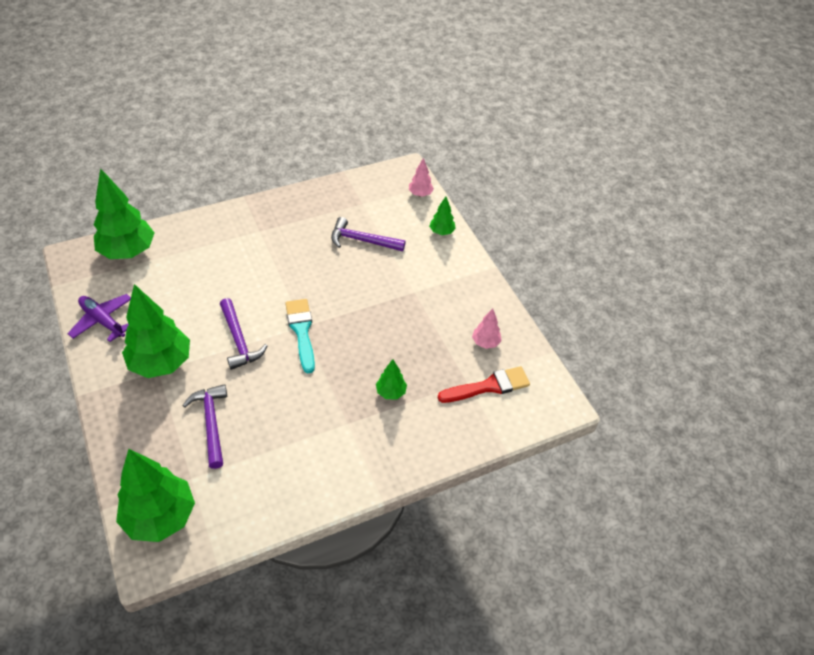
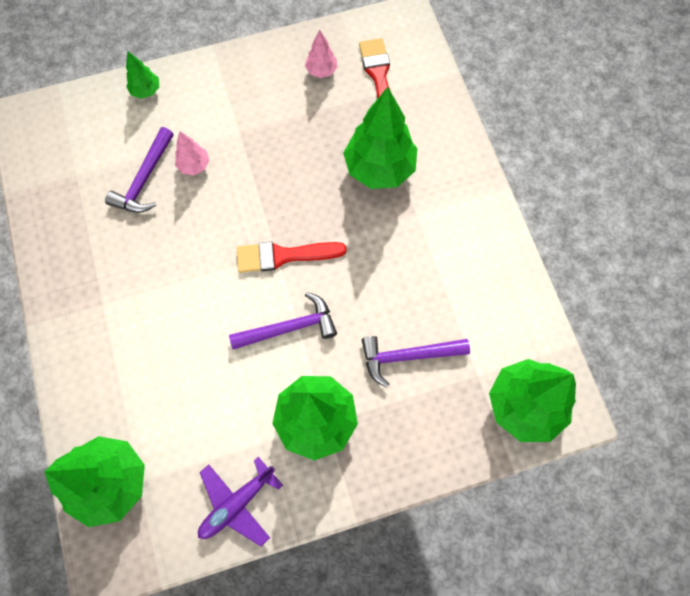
camera: 80 degrees left, 20 degrees up
turquoise brush [285,299,315,373] -> red brush [237,242,347,273]
green tree [376,359,407,399] -> green tree [343,87,417,189], size x2.11
pink tree [409,158,434,197] -> pink tree moved to [175,131,209,175]

